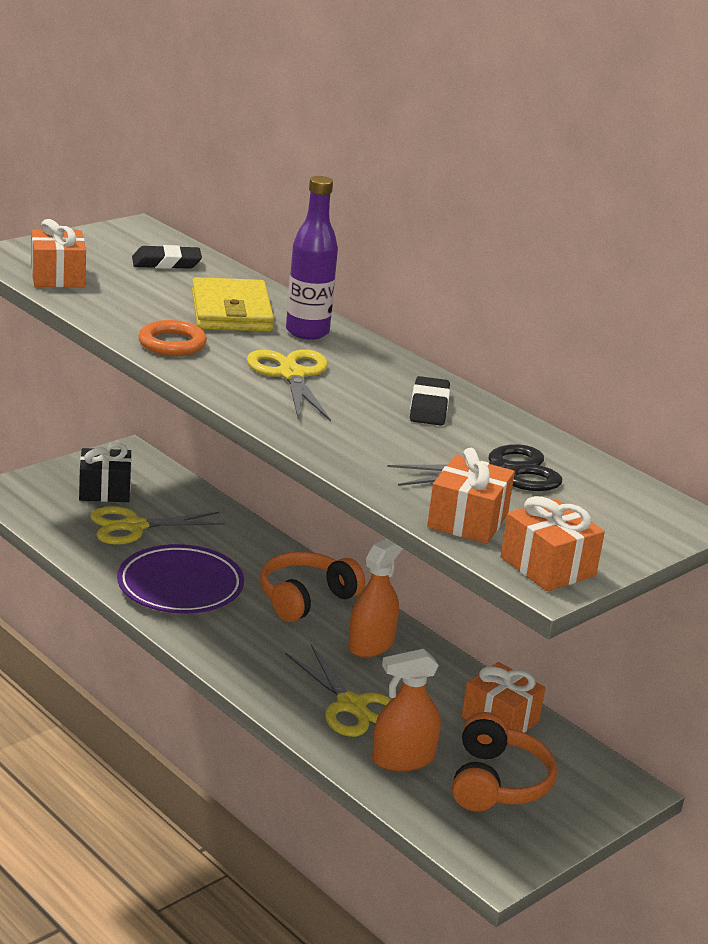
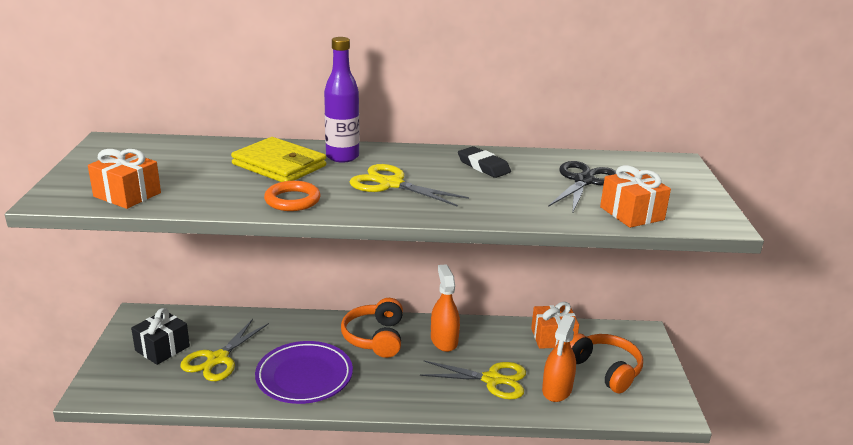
camera: 45 degrees left, 0 degrees up
black eraser [132,245,202,269] -> none
orange gift [501,496,605,591] -> none

